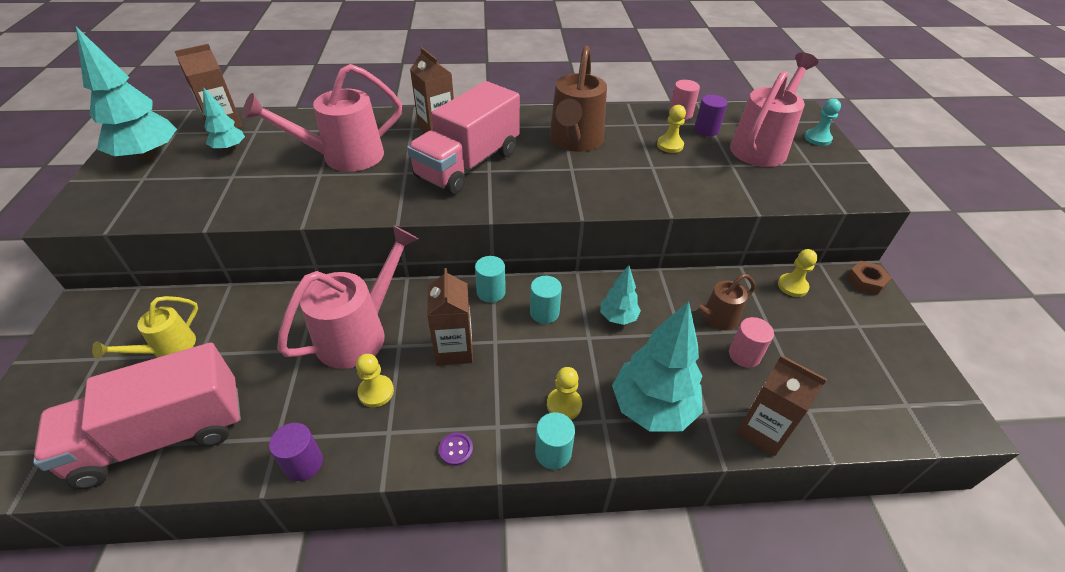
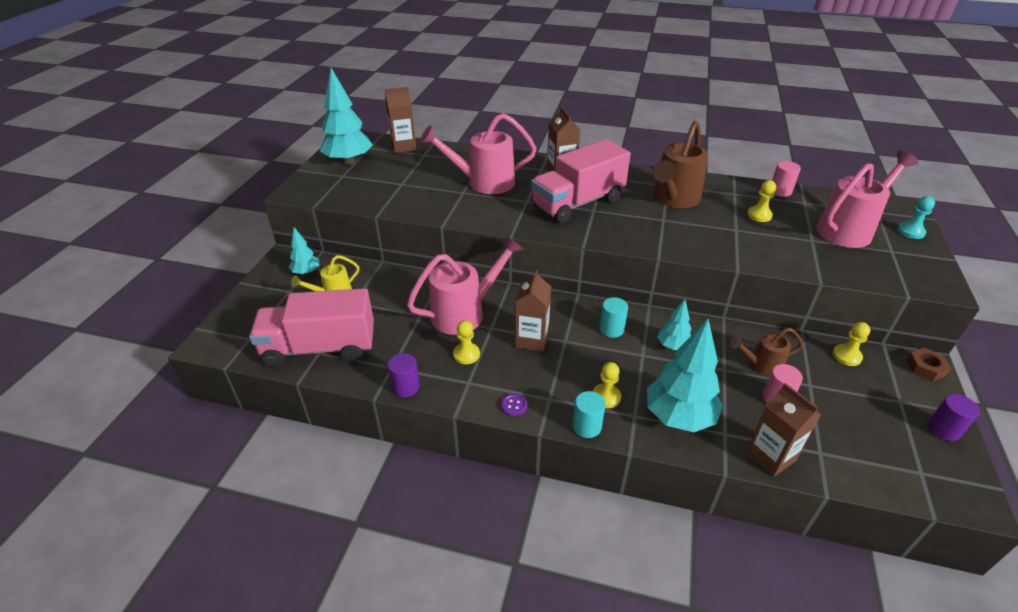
camera: 20 degrees right, 5 degrees down
turquoise tree [203,87,245,152] -> turquoise tree moved to [289,228,319,275]
turquoise cylinder [475,256,506,303] -> none
purple cylinder [694,95,728,136] -> purple cylinder moved to [928,394,980,441]

